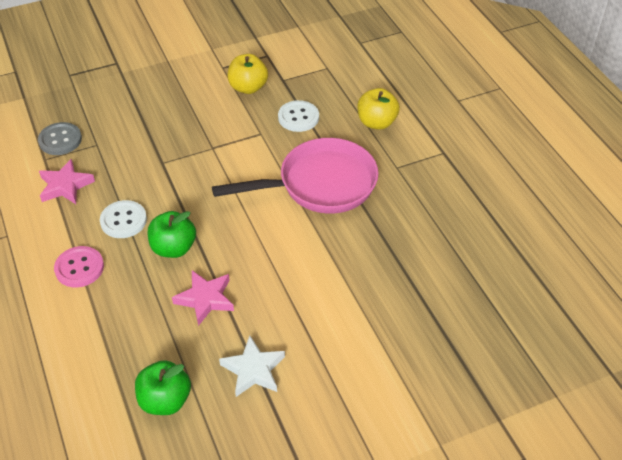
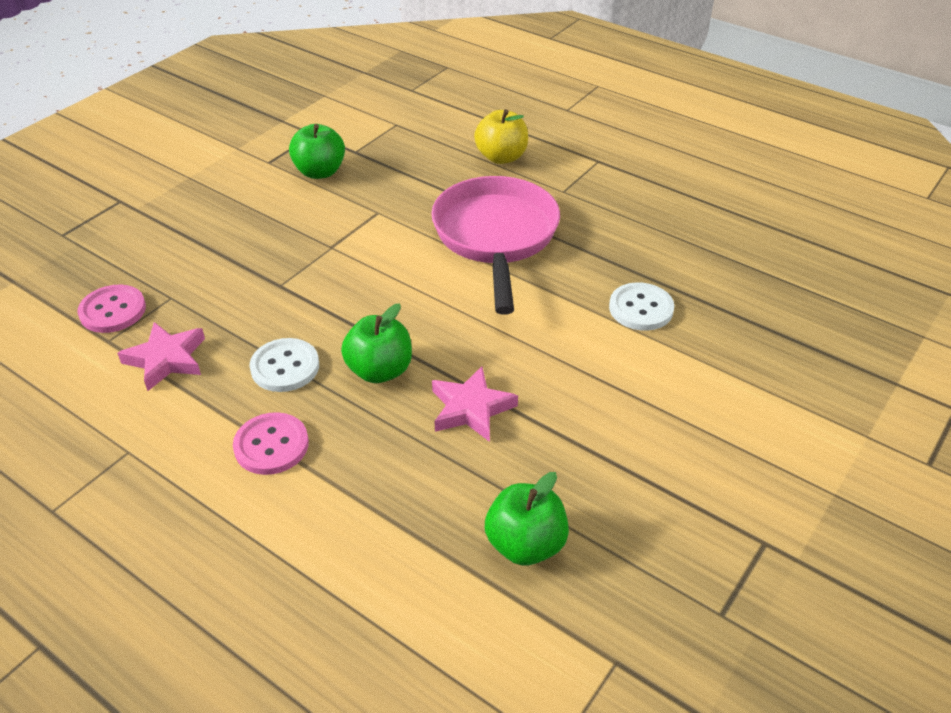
camera: 30 degrees left, 5 degrees down
grey button [38,122,82,155] -> pink button [78,284,146,333]
pink pan [212,138,378,214] -> pink pan turned 45 degrees counterclockwise [431,176,560,315]
white star [219,336,285,397] -> none
yellow apple [228,54,268,94] -> green apple [289,124,345,179]
white button [278,100,319,132] -> white button moved to [609,282,674,331]

